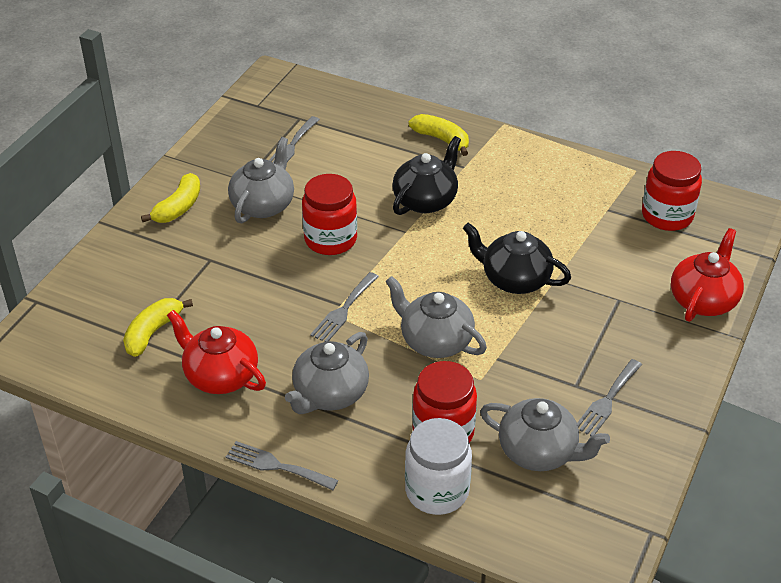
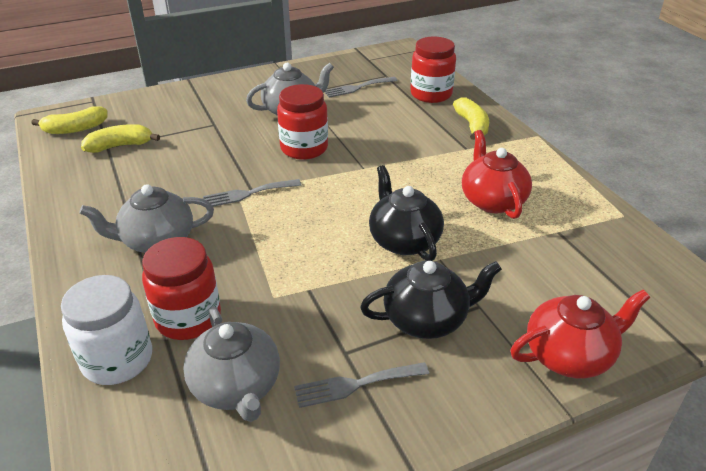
camera: 40 degrees right, 5 degrees down
yellow banana [141,173,200,223] -> yellow banana moved to [31,106,108,134]
red teapot [167,310,266,394] -> red teapot moved to [462,130,532,219]
grey fork [226,441,338,490] -> none
grey teapot [385,276,487,358] -> none
black teapot [392,136,461,215] -> black teapot moved to [360,261,502,339]
red jar [642,151,702,231] -> red jar moved to [410,37,456,103]

